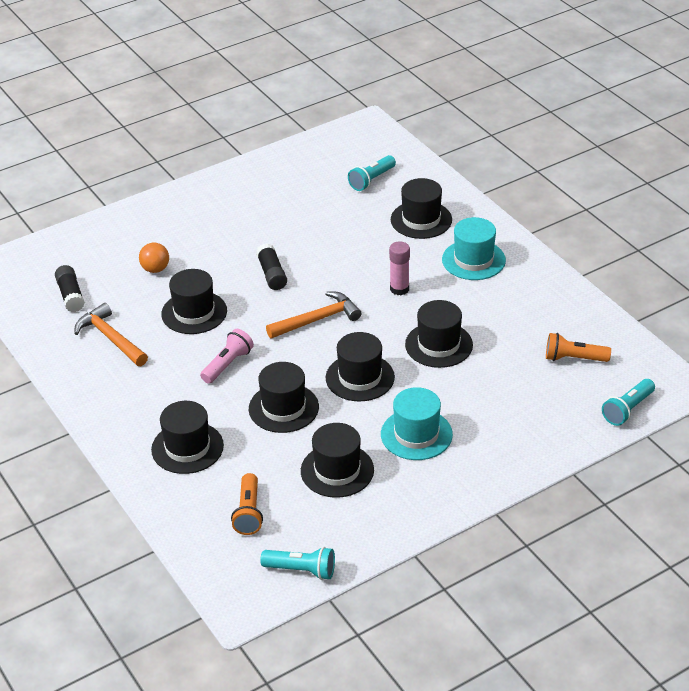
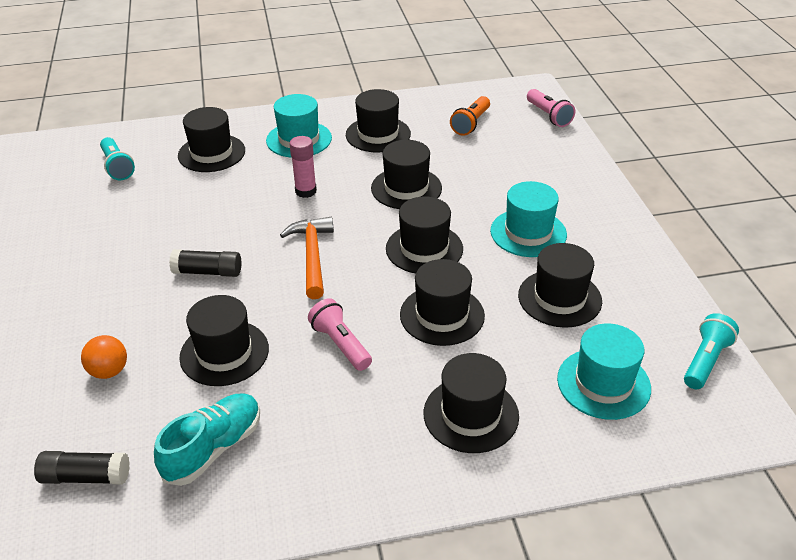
camera: 70 degrees left, 0 degrees up
orange hammer [74,303,148,366] -> turquoise shoe [154,394,260,486]
orange flashlight [231,473,263,535] -> turquoise hat [557,324,651,420]
turquoise flashlight [602,379,655,426] -> pink flashlight [527,89,575,127]
none -> black hat [346,89,411,152]

